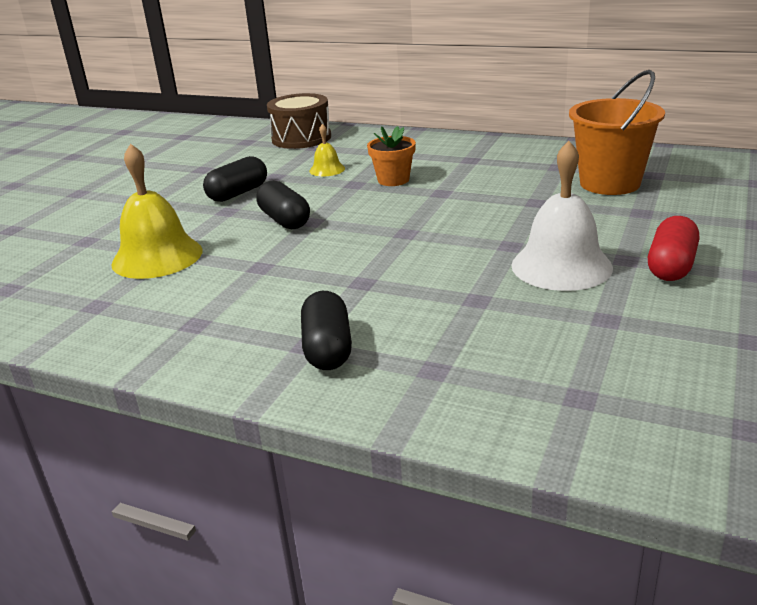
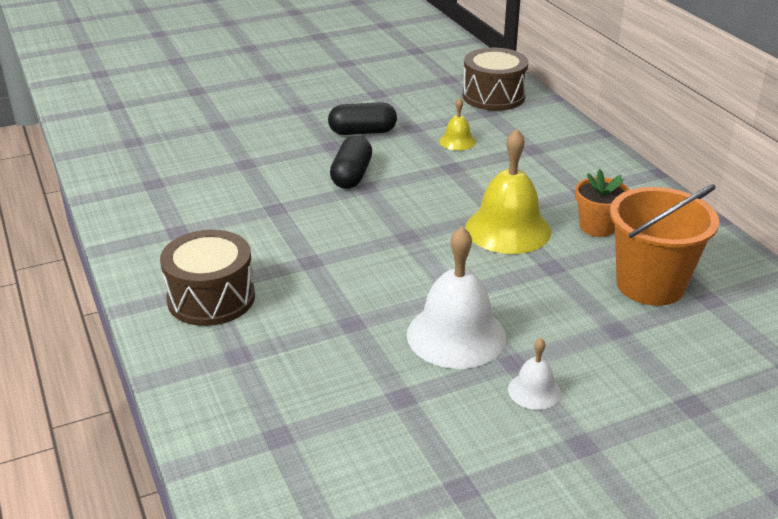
camera: 40 degrees right, 5 degrees up
yellow bell [111,144,203,279] -> yellow bell moved to [465,129,551,254]
black capsule [301,291,352,370] -> brown drum [160,230,255,326]
orange flower pot [367,126,416,186] -> orange flower pot moved to [575,169,630,237]
red capsule [648,216,699,281] -> white bell [508,338,561,410]

